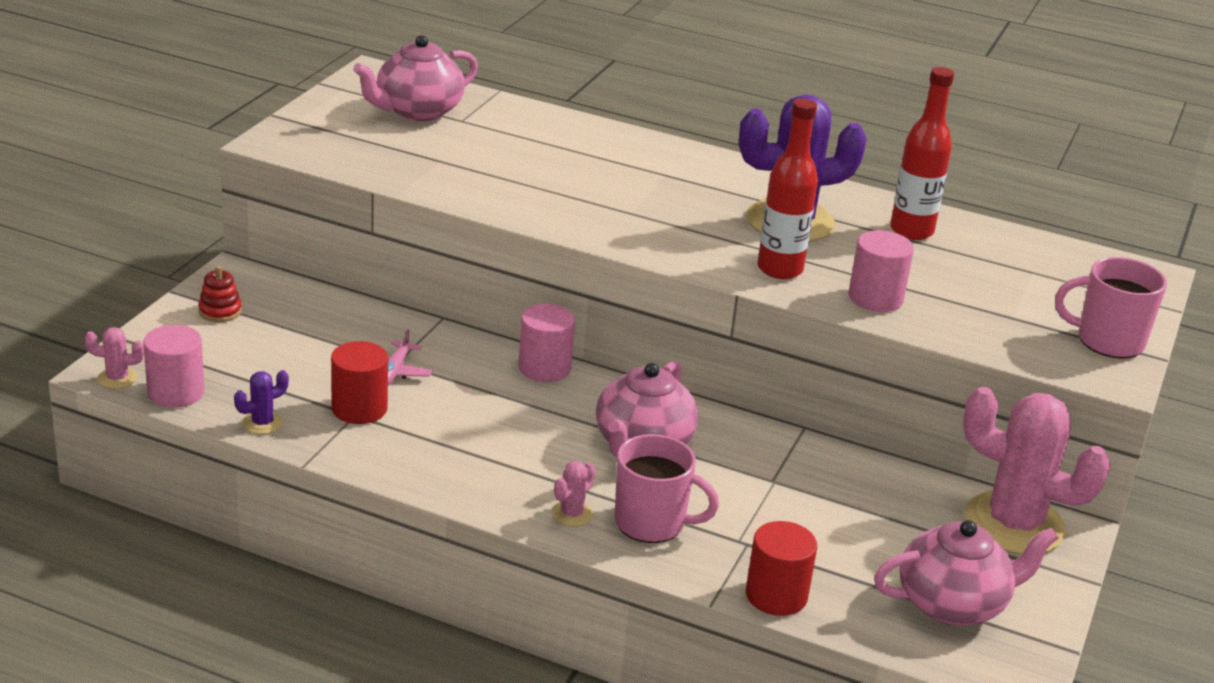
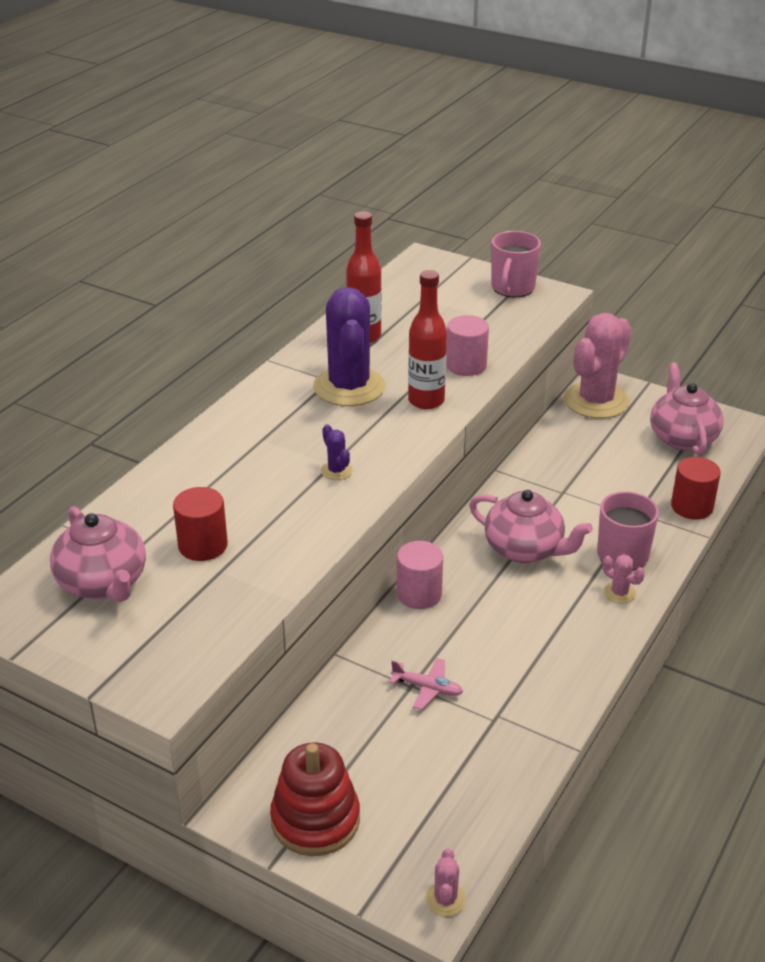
camera: 80 degrees left, 5 degrees up
pink cylinder [143,325,204,408] -> none
red stacking toy [198,266,242,322] -> red stacking toy [270,743,360,856], size x1.99
purple cactus [234,370,289,434] -> purple cactus moved to [321,424,353,480]
red cylinder [331,341,388,424] -> red cylinder moved to [173,487,228,561]

